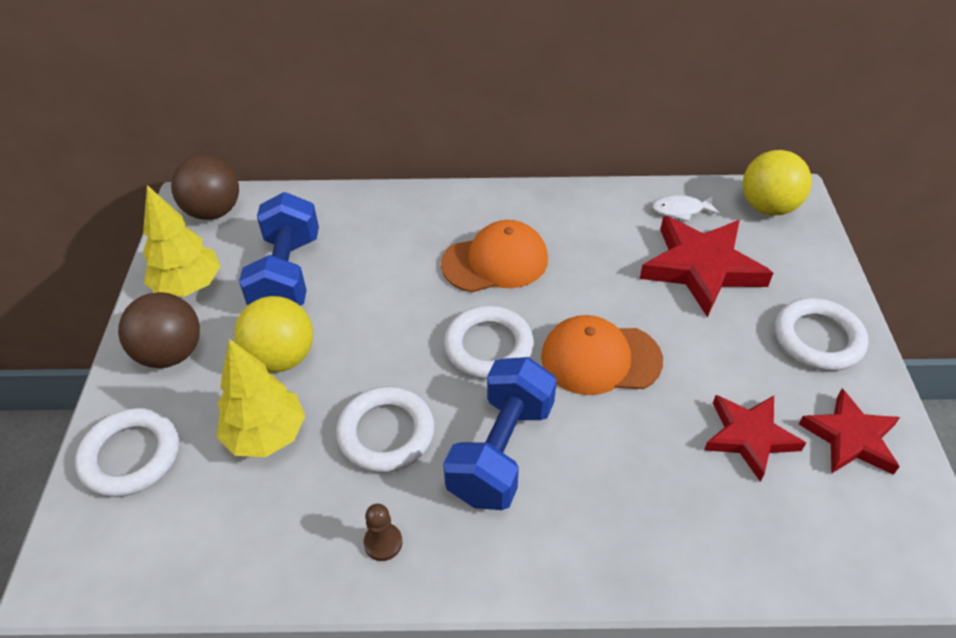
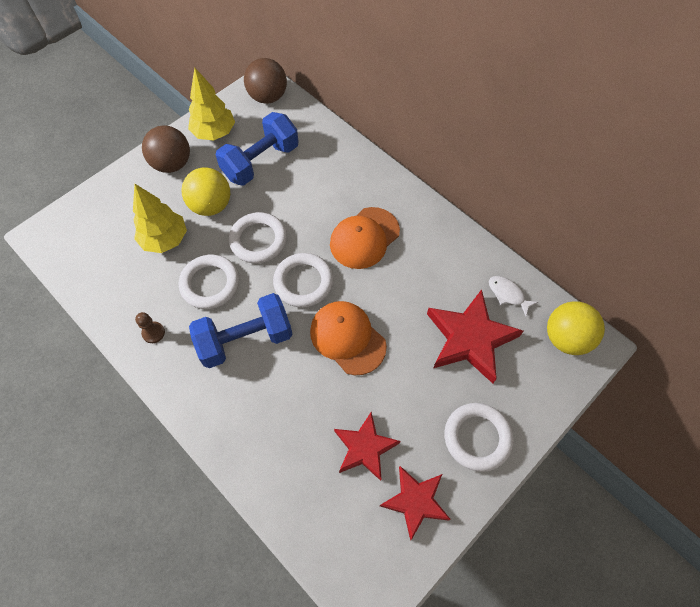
camera: 45 degrees right, 15 degrees up
white ring [75,408,179,497] -> white ring moved to [229,212,287,264]
orange cap [441,220,548,292] -> orange cap turned 105 degrees clockwise [330,207,400,269]

